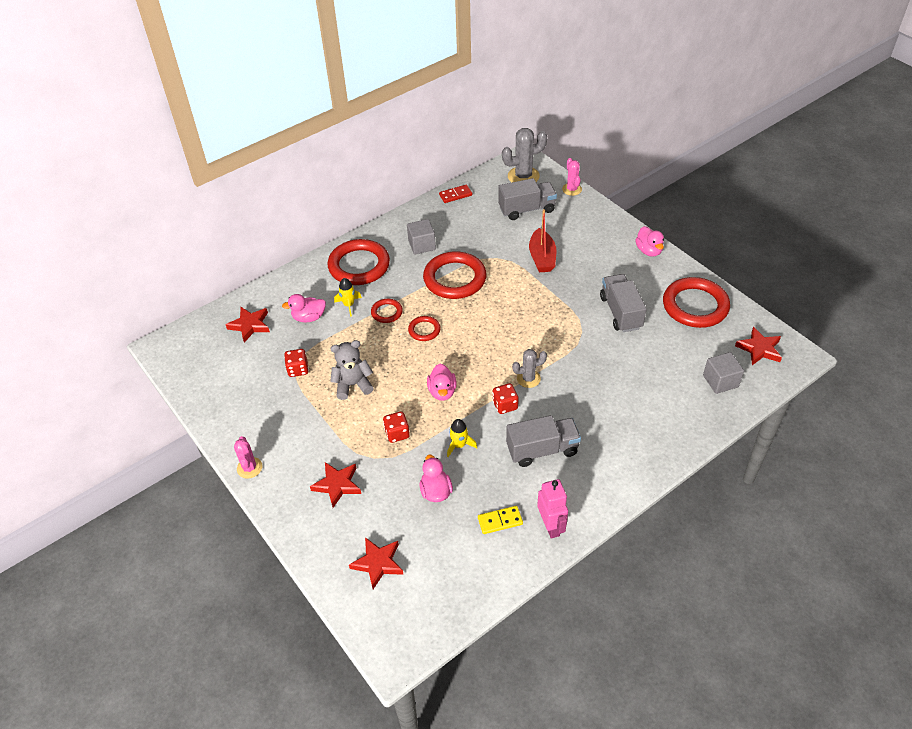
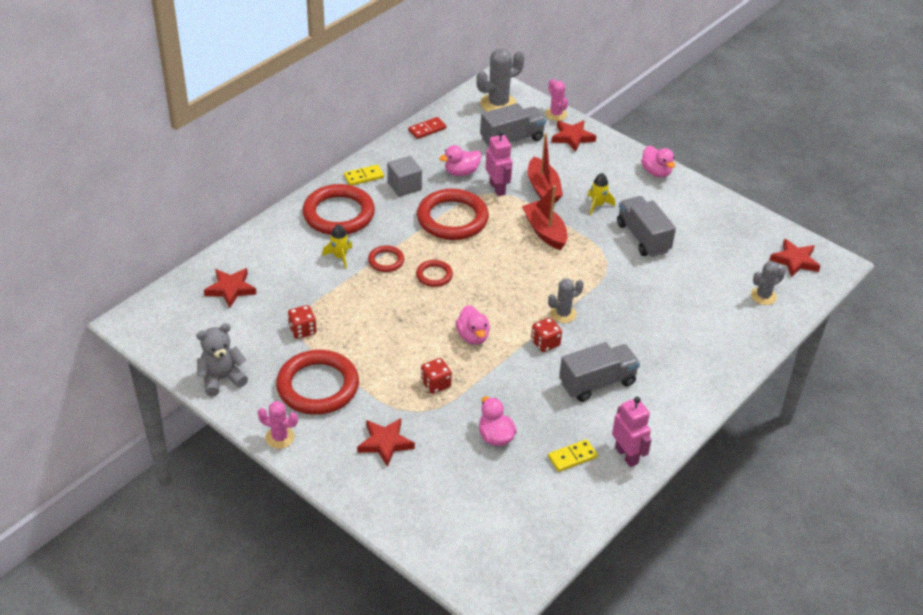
camera: 15 degrees left, 5 degrees down
pink cactus [234,436,262,479] -> pink cactus turned 45 degrees counterclockwise [258,401,298,449]
pink duck [282,294,326,322] -> pink duck moved to [439,145,481,176]
grey teddy bear [330,340,374,400] -> grey teddy bear moved to [196,323,248,396]
red star [349,537,404,589] -> red star moved to [551,120,596,152]
yellow rocket [447,419,477,457] -> yellow rocket moved to [588,173,615,215]
red ring [663,277,730,328] -> red ring moved to [276,350,359,415]
grey cube [703,352,744,394] -> grey cactus [751,261,785,305]
none -> yellow domino [344,165,384,186]
none -> pink robot [486,130,513,196]
none -> red boat [522,185,568,250]

